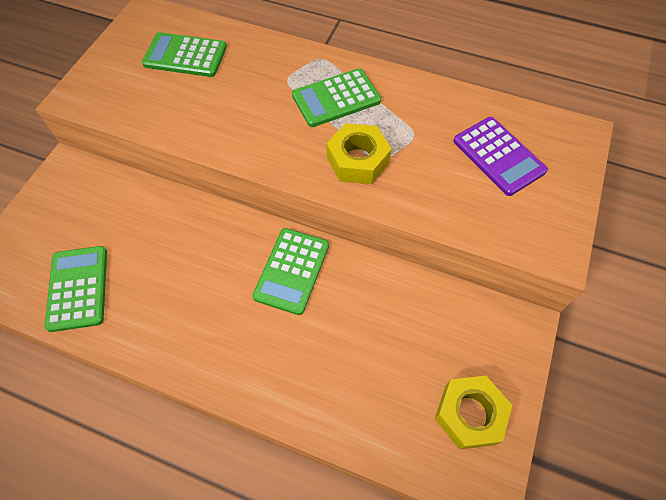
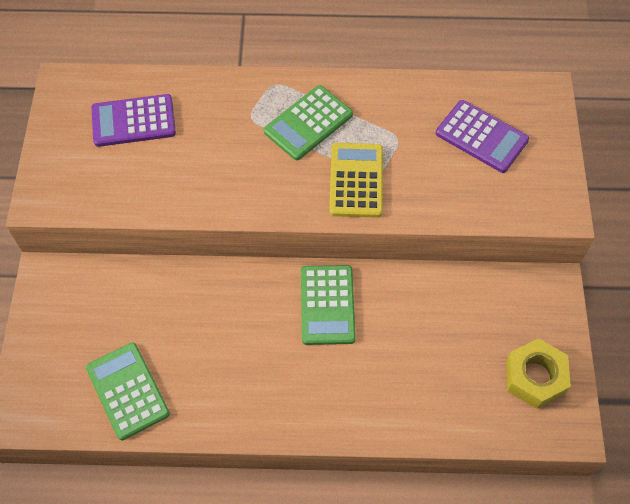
camera: 20 degrees left, 0 degrees up
green calculator [142,32,227,77] -> purple calculator [91,94,176,147]
yellow nut [327,123,391,184] -> yellow calculator [329,143,383,218]

